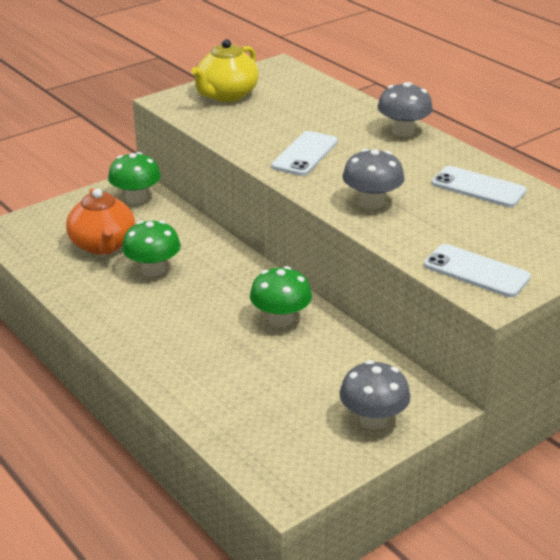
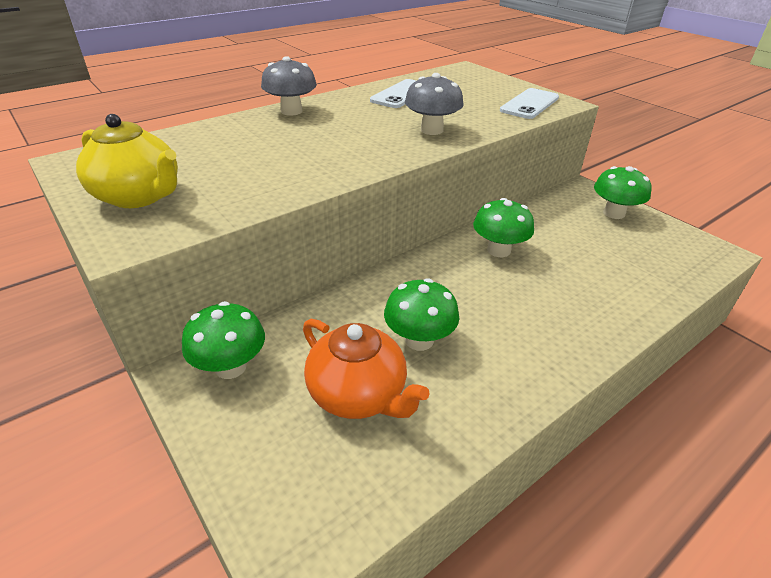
camera: 90 degrees left, 5 degrees up
orange teapot [66,188,135,255] -> orange teapot turned 60 degrees clockwise [303,319,430,419]
white phone [271,131,338,176] -> none
grey mushroom [340,360,410,430] -> green mushroom [594,166,652,219]

